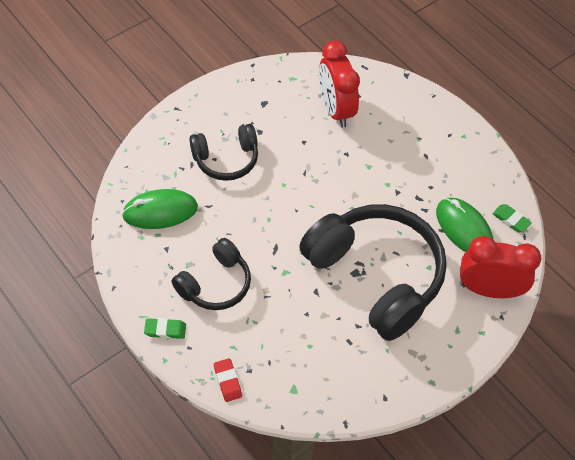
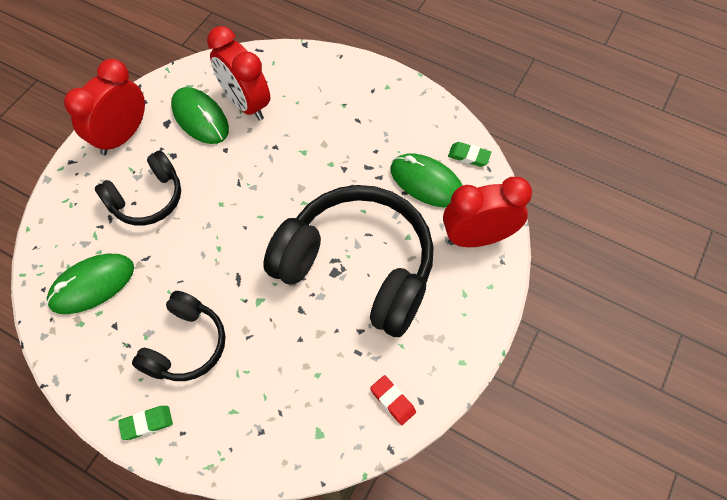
camera: 20 degrees left, 5 degrees up
red eraser [214,358,242,402] -> red eraser moved to [370,375,416,425]
none -> red clock [64,59,145,155]
none -> green mouse [171,87,229,144]

